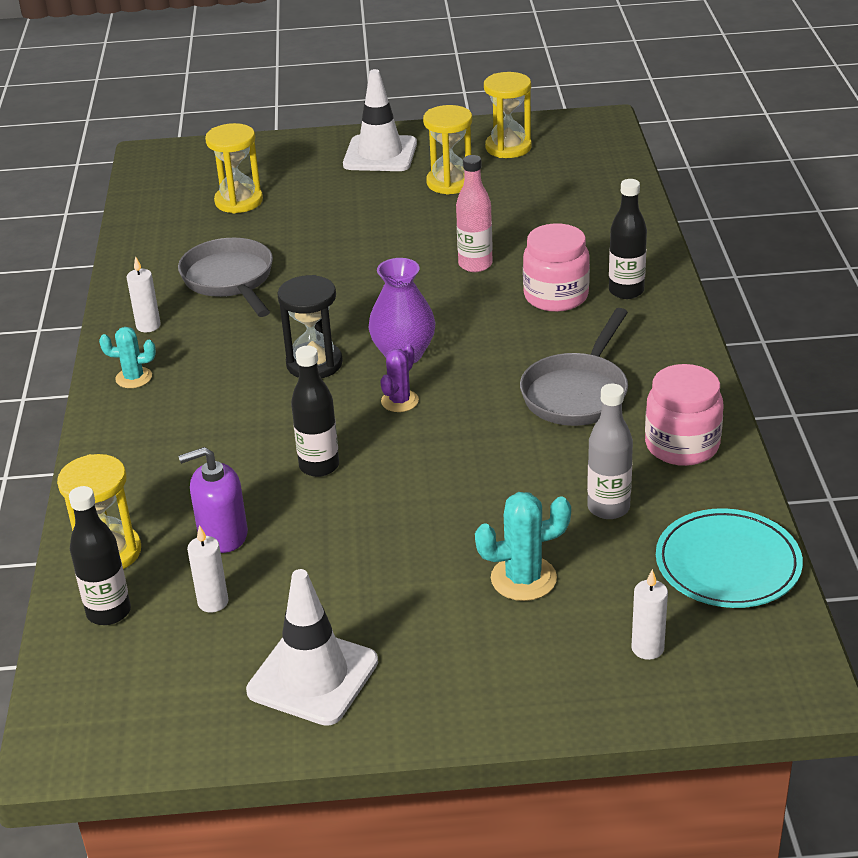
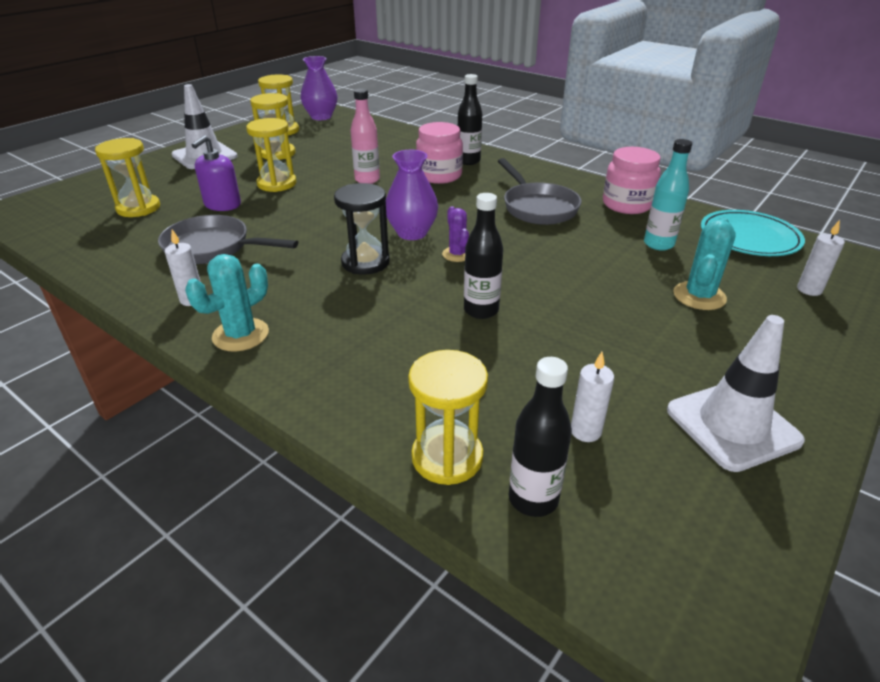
camera: 50 degrees left, 0 degrees up
turquoise cactus [99,327,156,388] -> turquoise cactus [185,254,269,352], size x1.51
purple soap dispenser [178,447,248,553] -> purple soap dispenser moved to [192,135,241,211]
grey bottle [587,384,633,519] -> turquoise bottle [644,139,692,251]
none -> yellow hourglass [246,118,296,192]
none -> purple vase [301,56,338,120]

